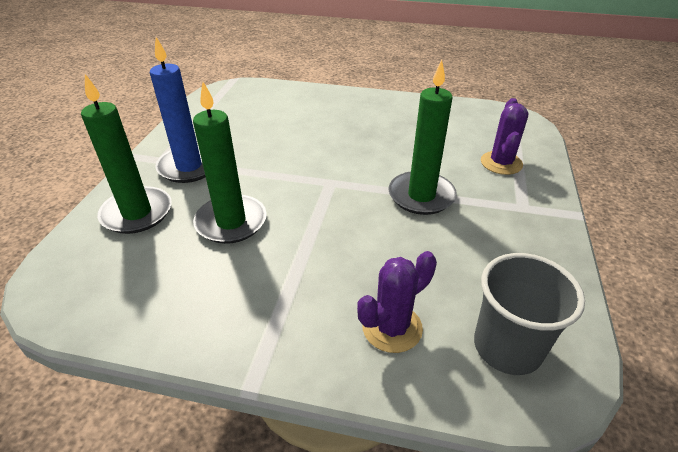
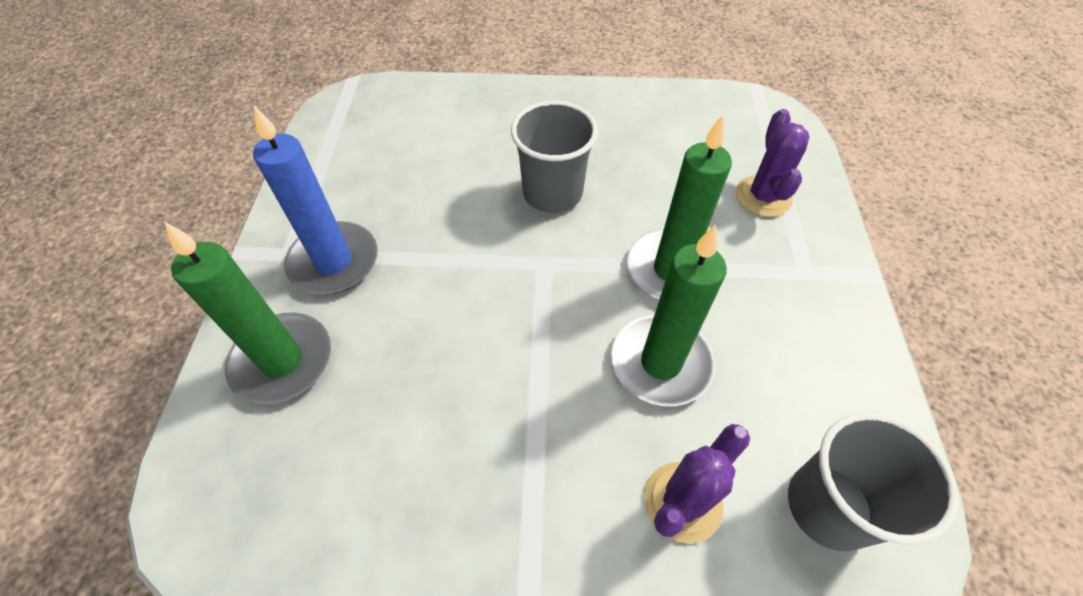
camera: 10 degrees left, 15 degrees up
green candle [193,82,267,244] -> green candle moved to [611,224,727,406]
none -> grey cup [511,101,598,213]

